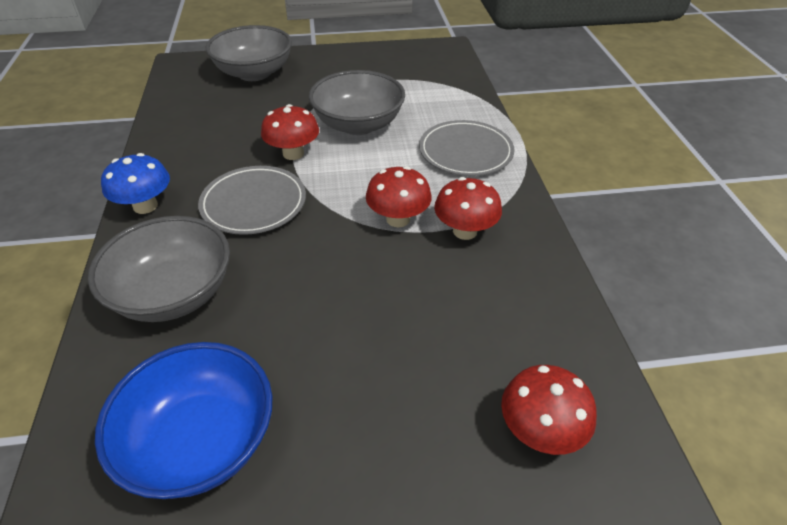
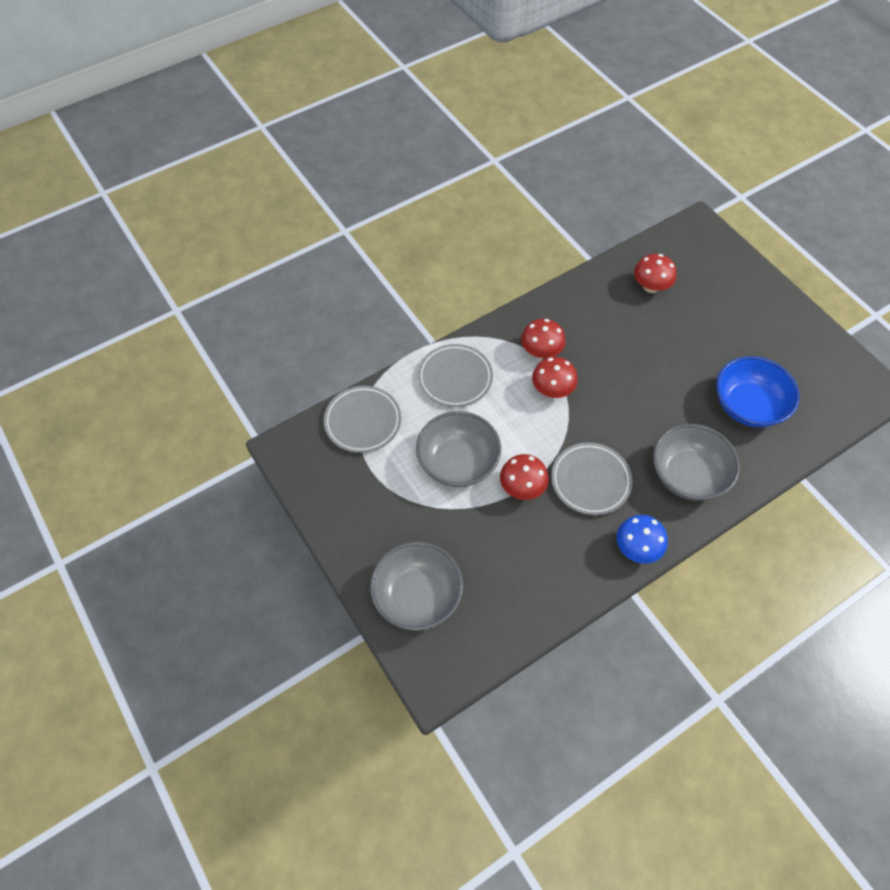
camera: 115 degrees left, 15 degrees up
none -> grey plate [324,386,401,453]

